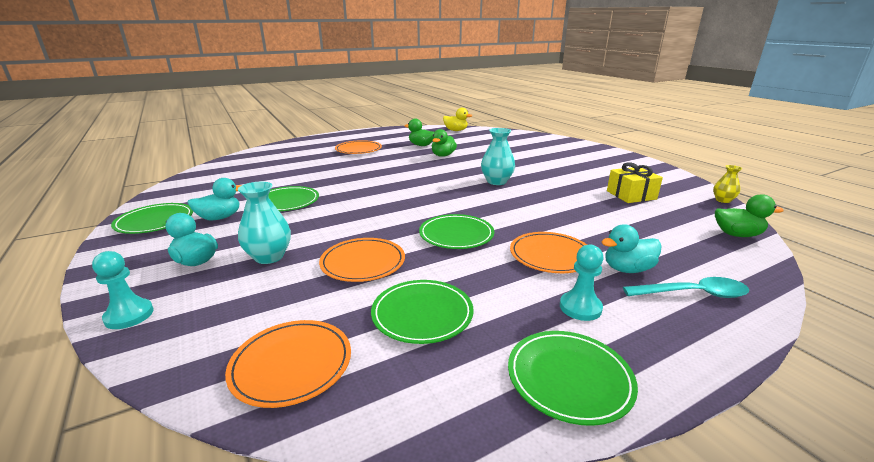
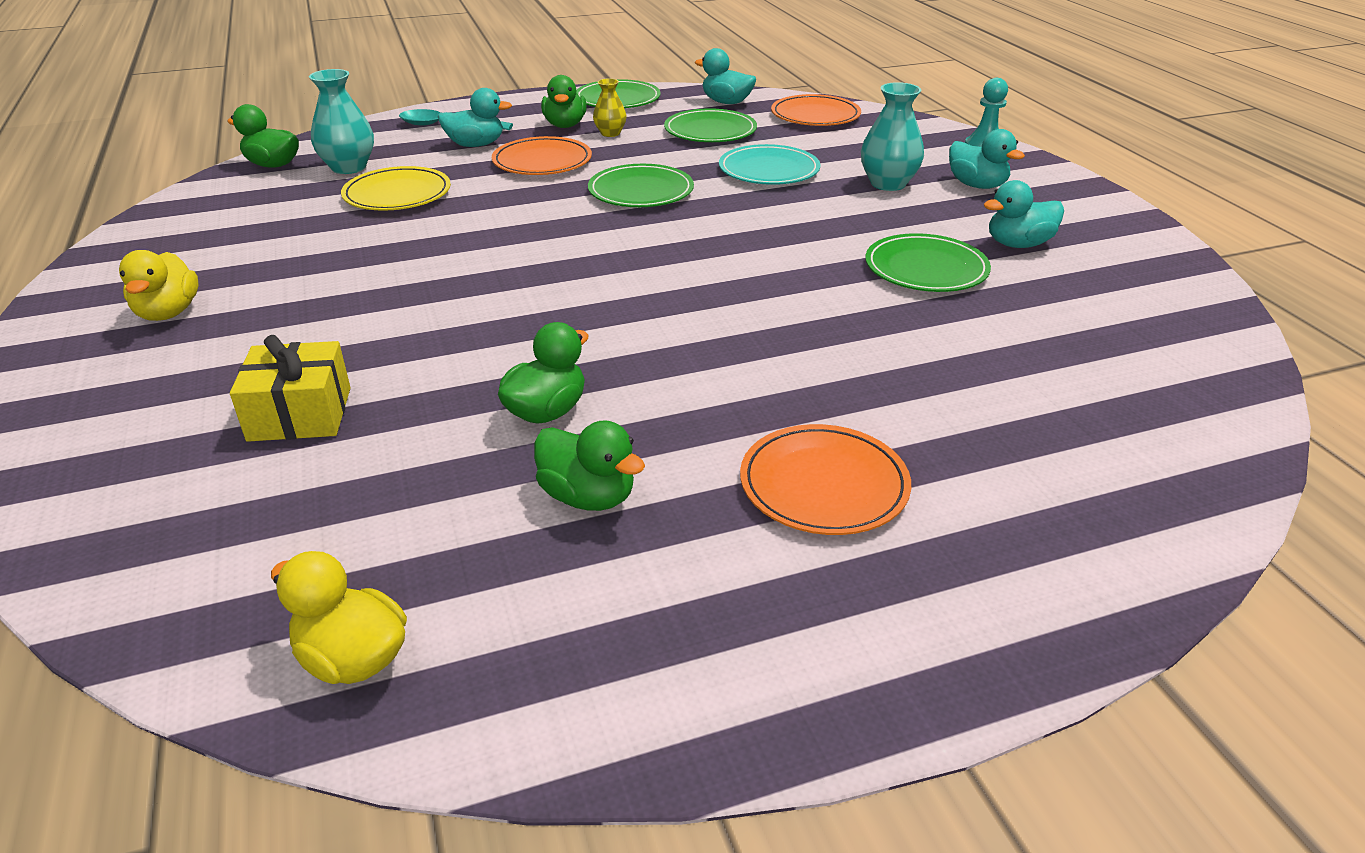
camera: 170 degrees left, 10 degrees up
green plate [111,203,193,234] -> none
orange plate [319,238,405,282] -> turquoise plate [719,144,820,185]
turquoise vase [481,128,515,185] -> turquoise vase moved to [309,69,374,174]
turquoise pawn [560,245,604,321] -> green duck [541,75,587,128]
yellow gift [607,162,663,203] -> yellow gift moved to [230,335,351,442]
yellow vase [713,165,742,203] -> yellow vase moved to [593,78,627,137]
none -> yellow duck [119,250,198,321]
none -> yellow plate [341,166,451,211]
none -> turquoise duck [695,48,756,104]

